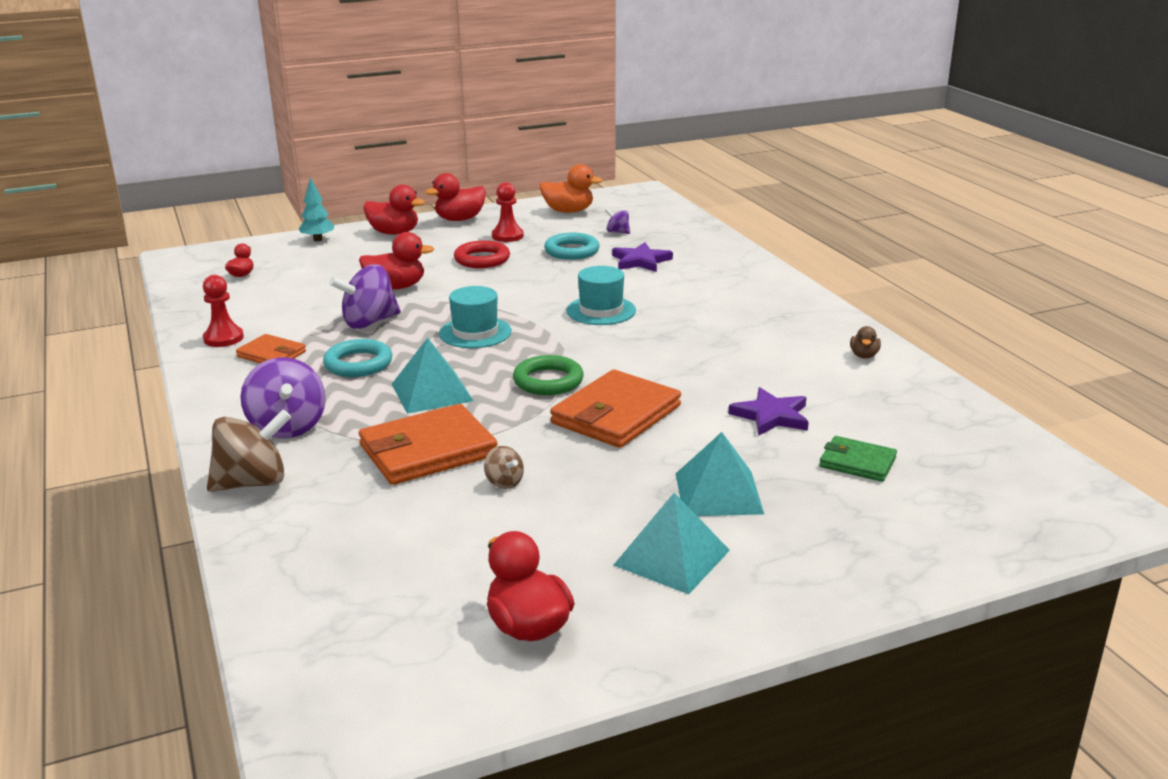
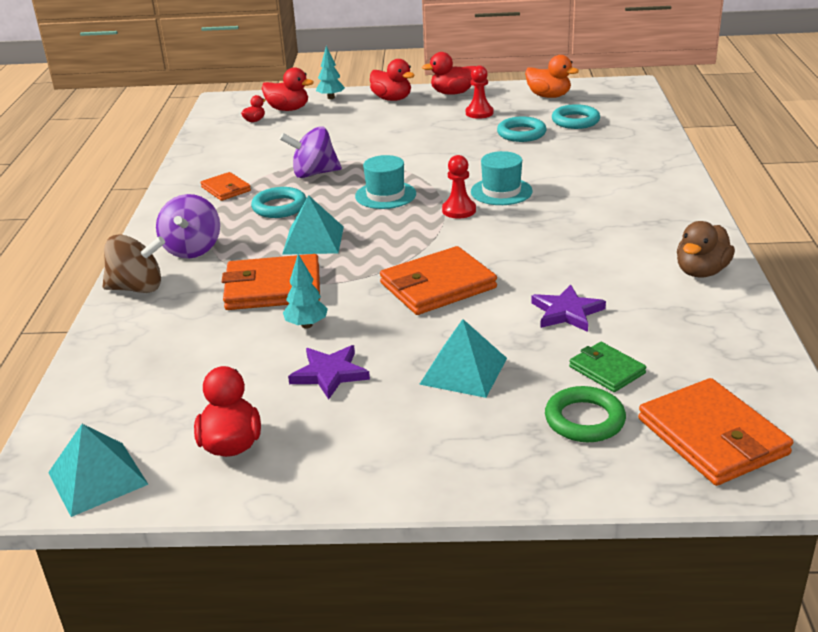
camera: 25 degrees right, 5 degrees up
red pawn [203,275,244,347] -> red pawn moved to [442,155,476,219]
red duck [359,232,434,290] -> red duck moved to [262,67,314,111]
red ring [454,240,510,268] -> none
brown spinning top [484,446,524,489] -> turquoise tree [283,254,328,329]
green ring [513,355,584,395] -> green ring moved to [545,386,626,442]
purple spinning top [605,208,630,234] -> turquoise ring [552,104,600,129]
purple star [612,242,673,272] -> purple star moved to [288,345,370,400]
turquoise pyramid [613,493,730,594] -> turquoise pyramid moved to [48,424,149,517]
brown duck [850,326,881,359] -> brown duck [677,221,735,278], size x1.83
none -> orange wallet [638,378,793,486]

